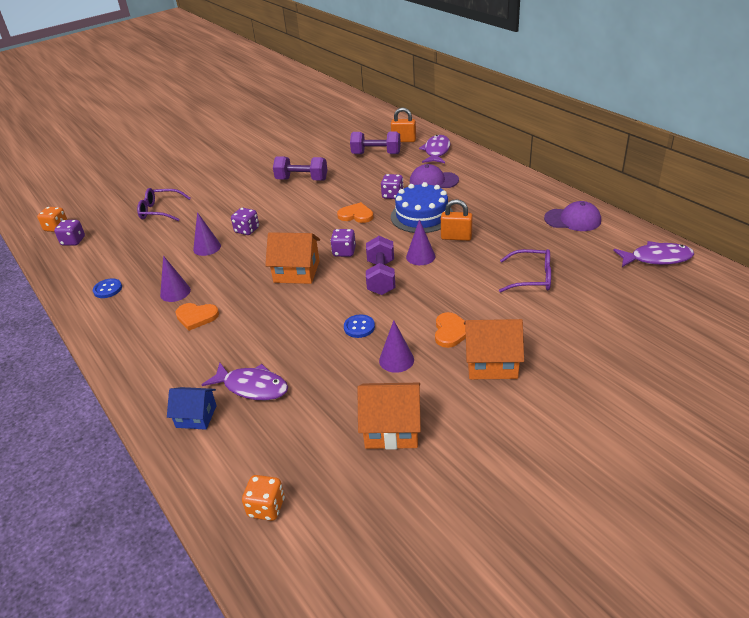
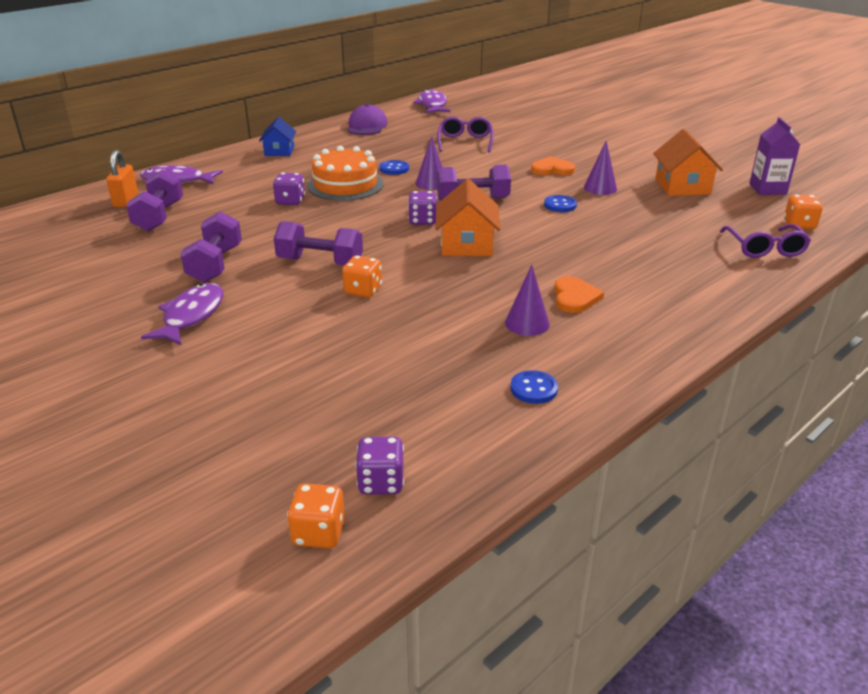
camera: 100 degrees left, 5 degrees down
purple glasses [137,188,191,221] -> purple glasses moved to [720,224,811,258]
blue house [167,387,217,430] -> blue house moved to [259,117,296,156]
purple cone [193,212,221,256] -> none
purple fish [202,362,288,400] -> purple fish moved to [141,283,223,345]
purple dice [231,208,259,235] -> orange dice [342,255,382,298]
orange heart [337,202,374,223] -> none
blue cake [391,182,453,233] -> orange cake [307,146,384,201]
purple cap [410,164,459,188] -> none
orange padlock [441,199,473,241] -> blue button [380,160,409,175]
orange house [464,319,524,379] -> none
none -> purple dumbbell [274,221,363,266]
none -> purple carton [749,117,801,195]

